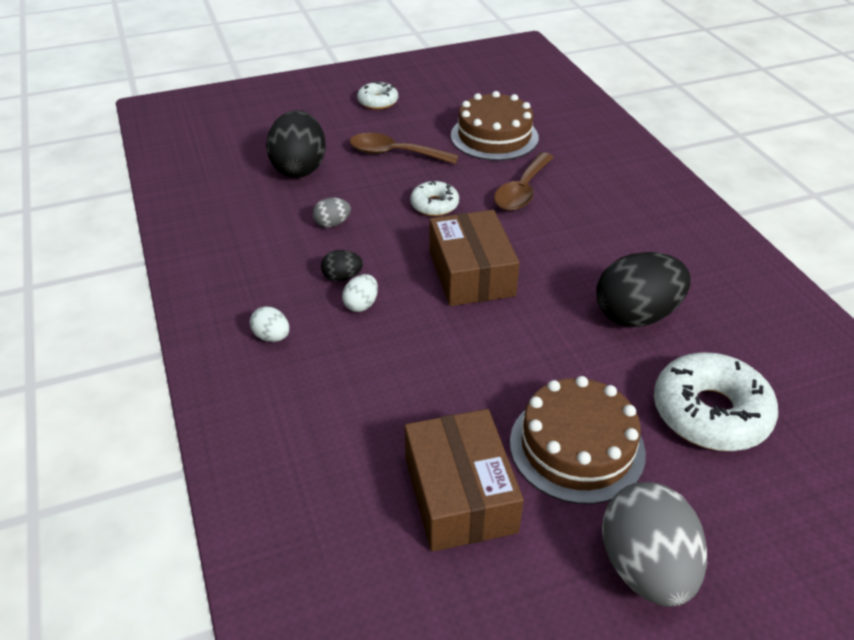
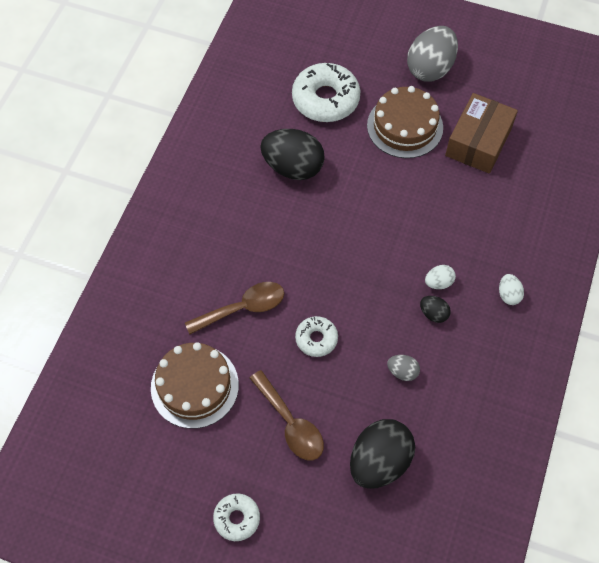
camera: 140 degrees left, 20 degrees up
brown box [430,210,520,306] -> none

